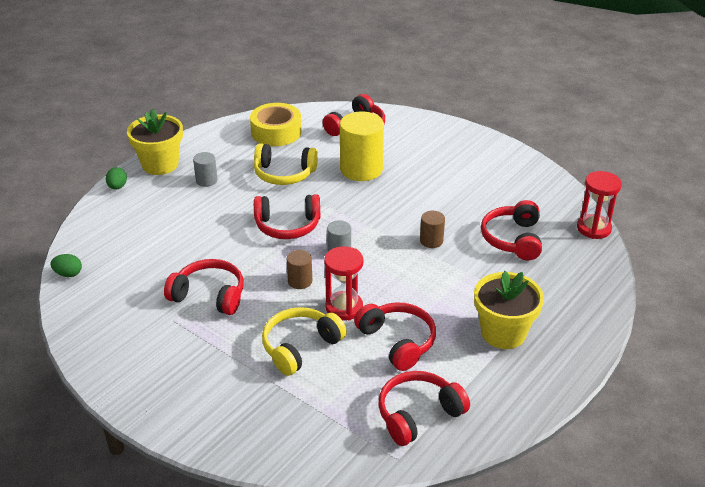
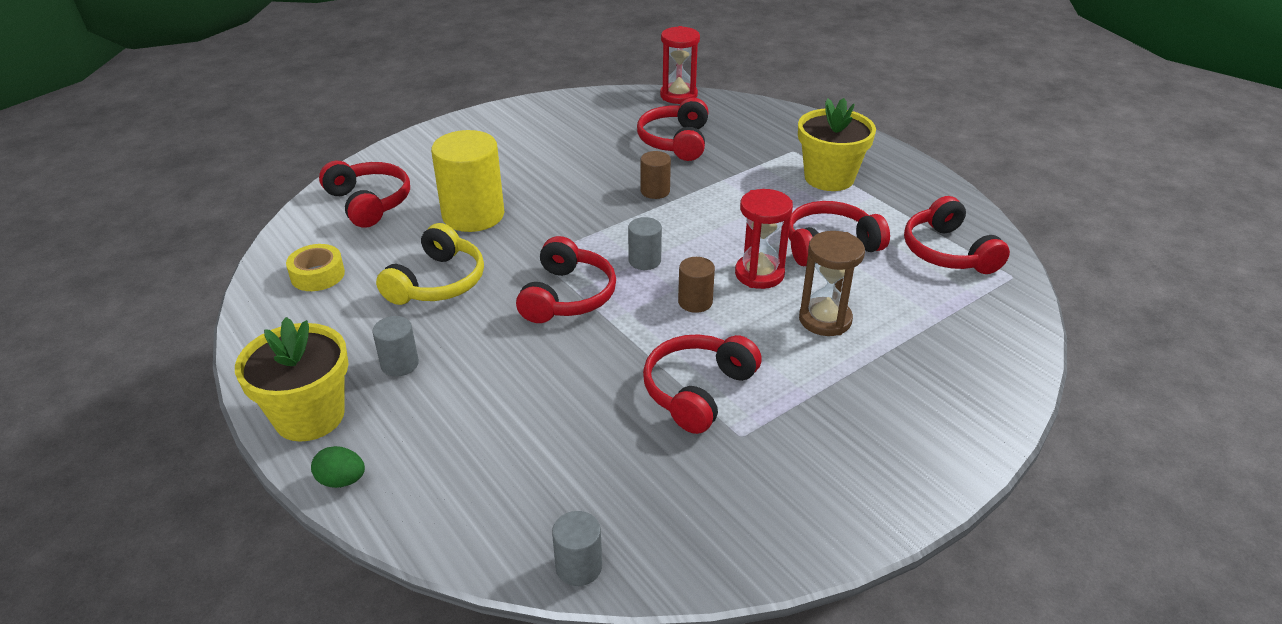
camera: 75 degrees left, 0 degrees up
green egg [50,254,82,277] -> grey cylinder [552,511,602,586]
yellow tape [250,103,302,146] -> yellow tape [286,244,345,291], size x0.62
yellow headphones [262,307,347,376] -> brown hourglass [799,231,865,336]
red headphones [481,200,542,260] -> red headphones turned 75 degrees clockwise [637,98,709,161]

